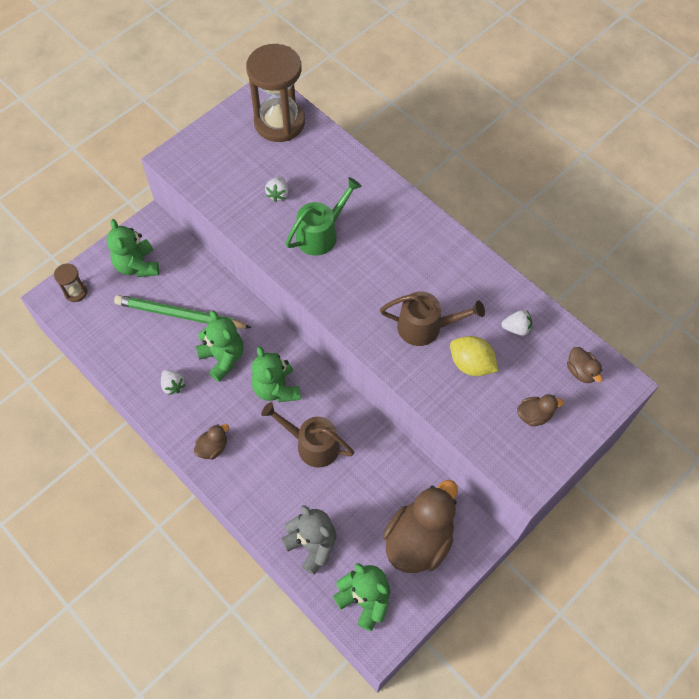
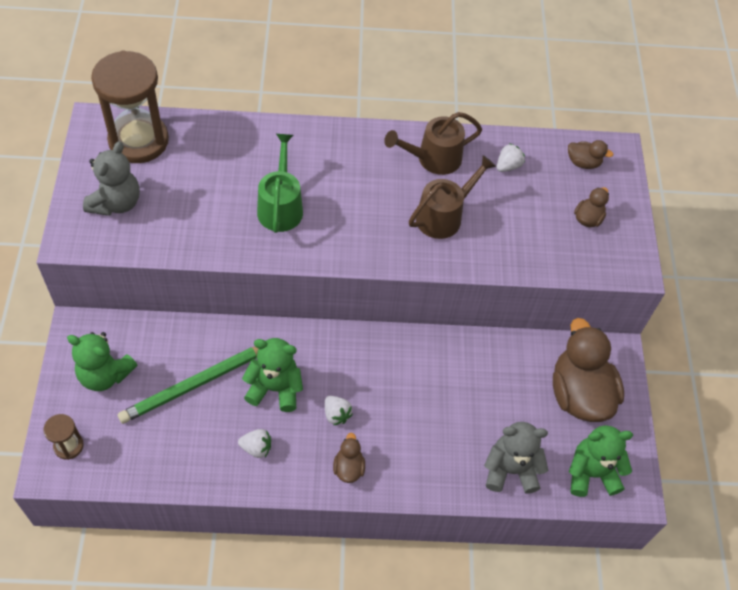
camera: 50 degrees left, 5 degrees down
green teddy bear [251,346,301,402] -> none
brown watering can [261,402,354,468] -> brown watering can moved to [384,112,482,175]
white strawberry [265,176,289,202] -> white strawberry moved to [325,396,353,426]
yellow lemon [450,336,498,376] -> none
none -> grey teddy bear [83,141,140,216]

